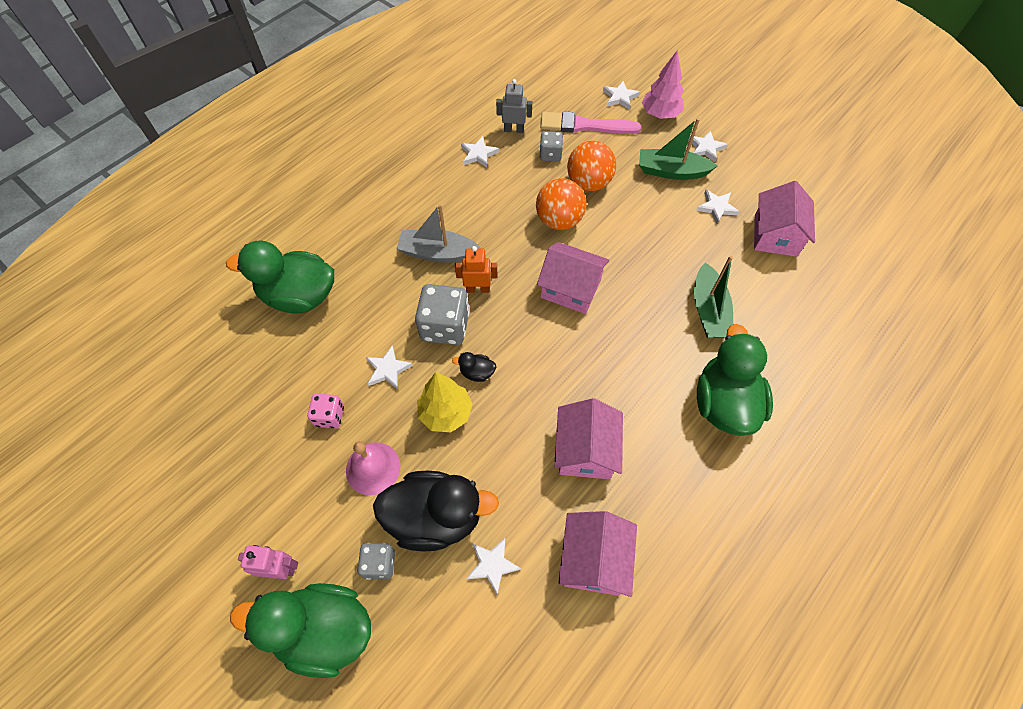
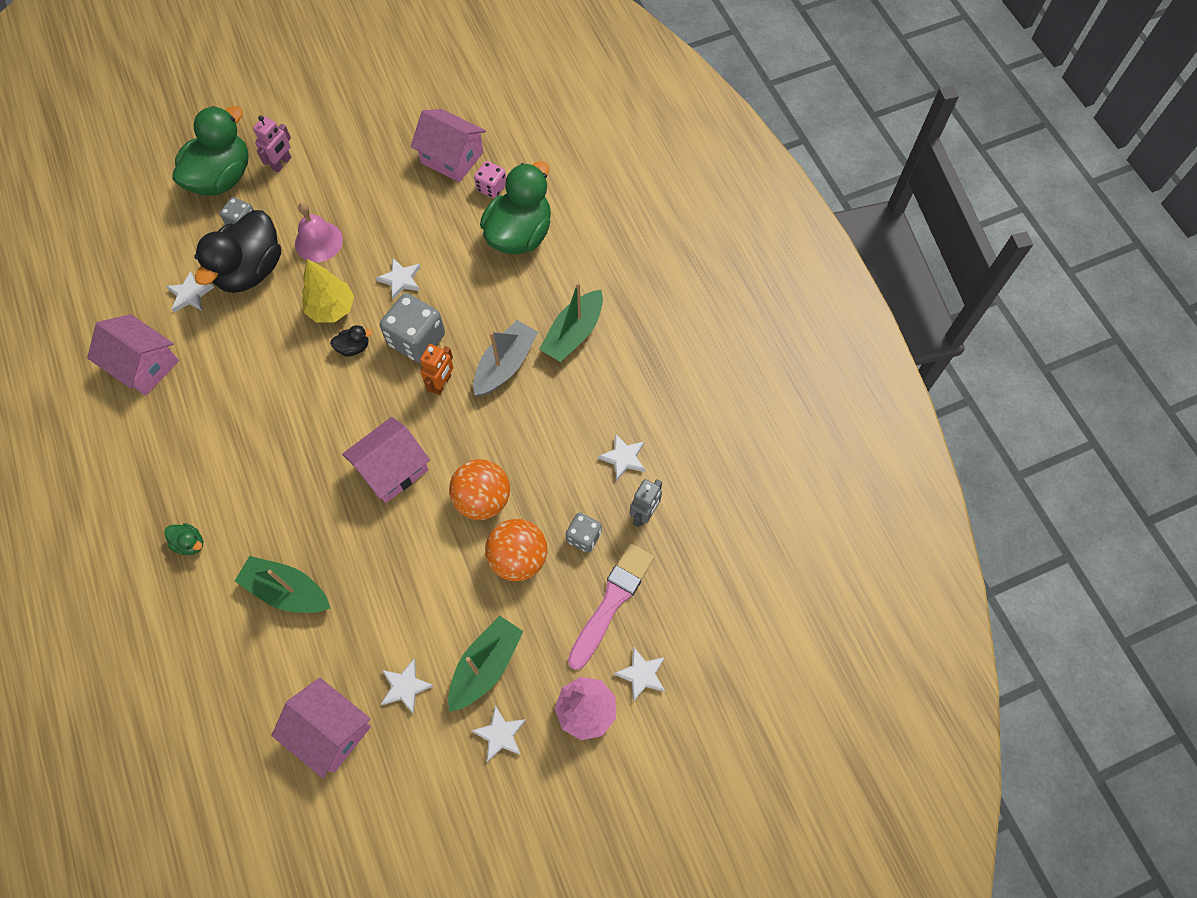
camera: 115 degrees right, 5 degrees up
pink dice [307,394,344,429] -> pink dice moved to [474,161,506,198]
black duck [452,352,496,382] -> black duck turned 45 degrees clockwise [330,325,372,356]
pink house [554,398,623,479] -> pink house moved to [411,109,486,182]
green duck [697,324,773,436] -> green duck [164,523,203,555], size x0.41
none -> green boat [539,282,603,362]

